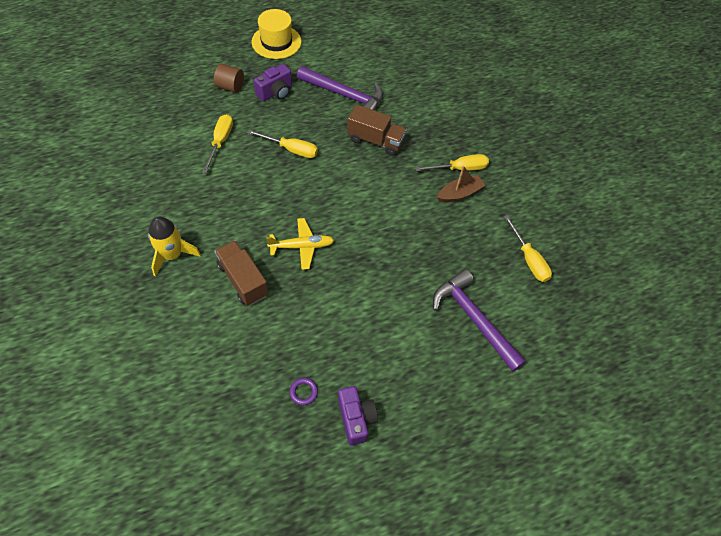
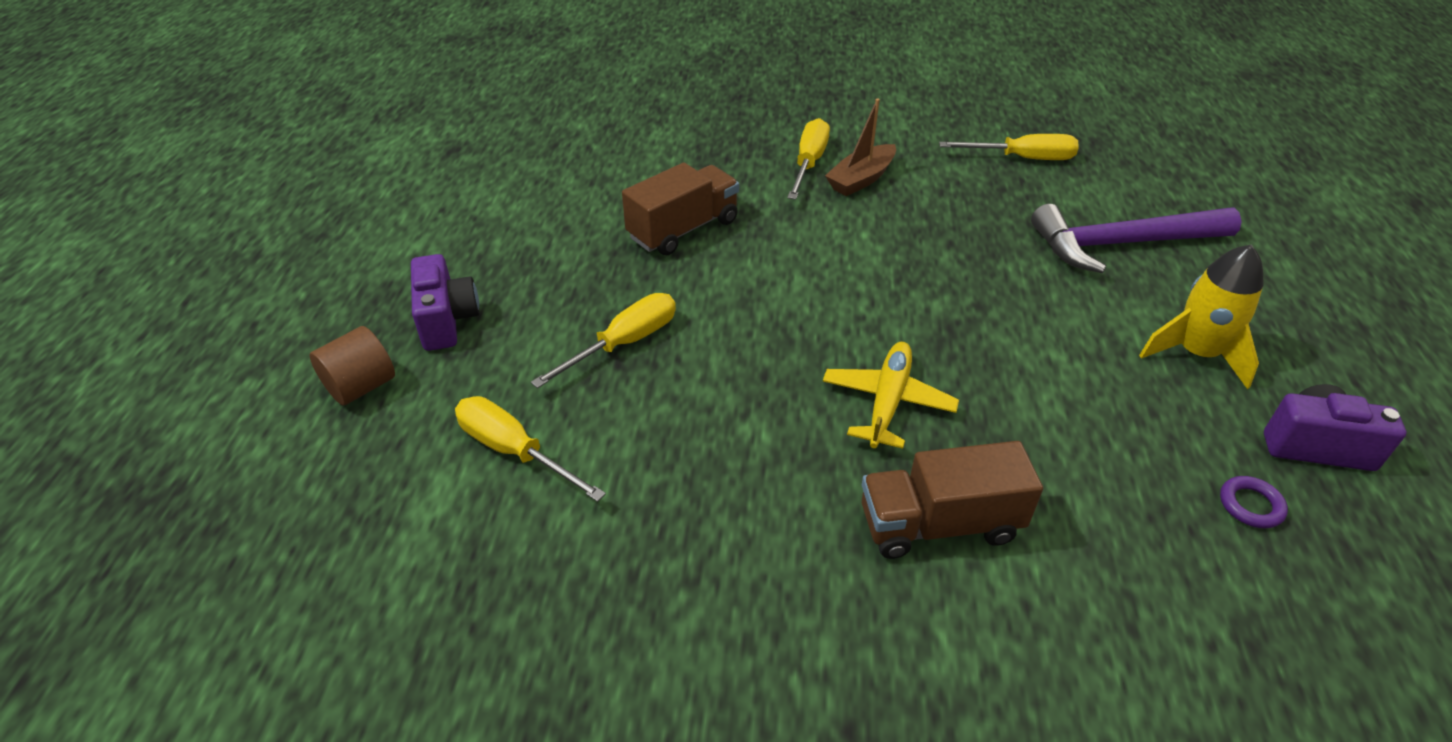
camera: 60 degrees left, 15 degrees down
yellow rocket [148,216,201,277] -> yellow rocket moved to [1139,244,1264,389]
yellow hat [252,9,302,59] -> none
purple hammer [297,66,383,110] -> none
brown boat [437,165,486,202] -> brown boat turned 135 degrees counterclockwise [825,98,896,196]

